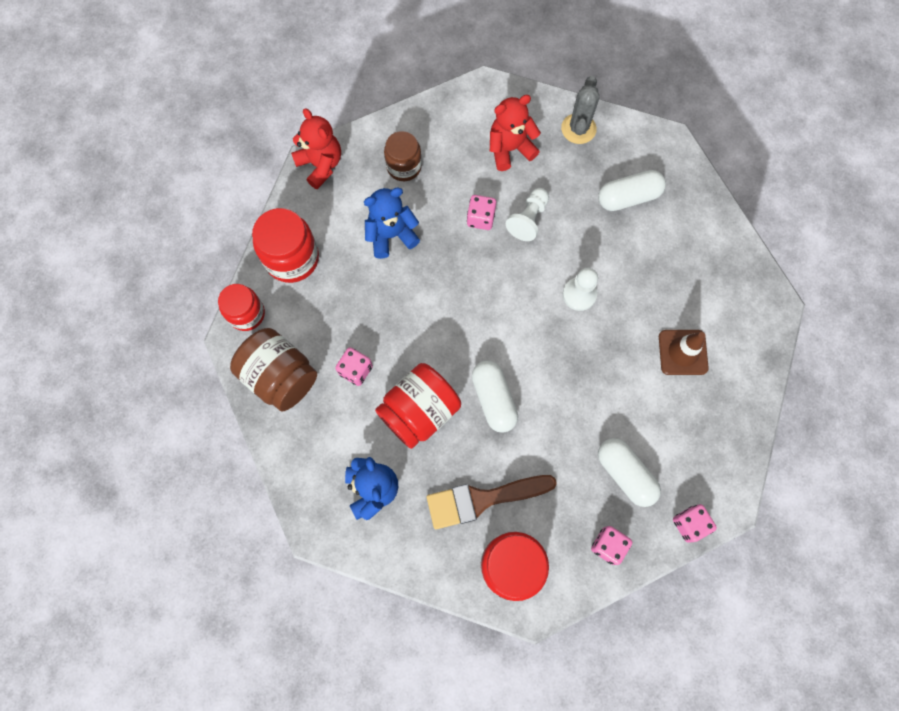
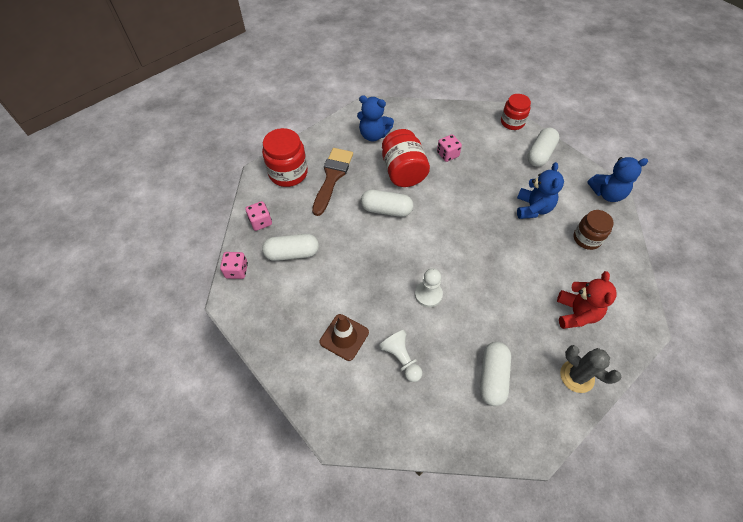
camera: 120 degrees right, 15 degrees down
brown jar [230,328,317,411] -> none
red jar [252,208,319,283] -> white capsule [527,128,560,167]
red teddy bear [291,108,341,189] -> blue teddy bear [587,157,648,202]
pink dice [467,195,496,230] -> none
white pawn [506,188,549,241] -> white pawn moved to [379,330,422,382]

